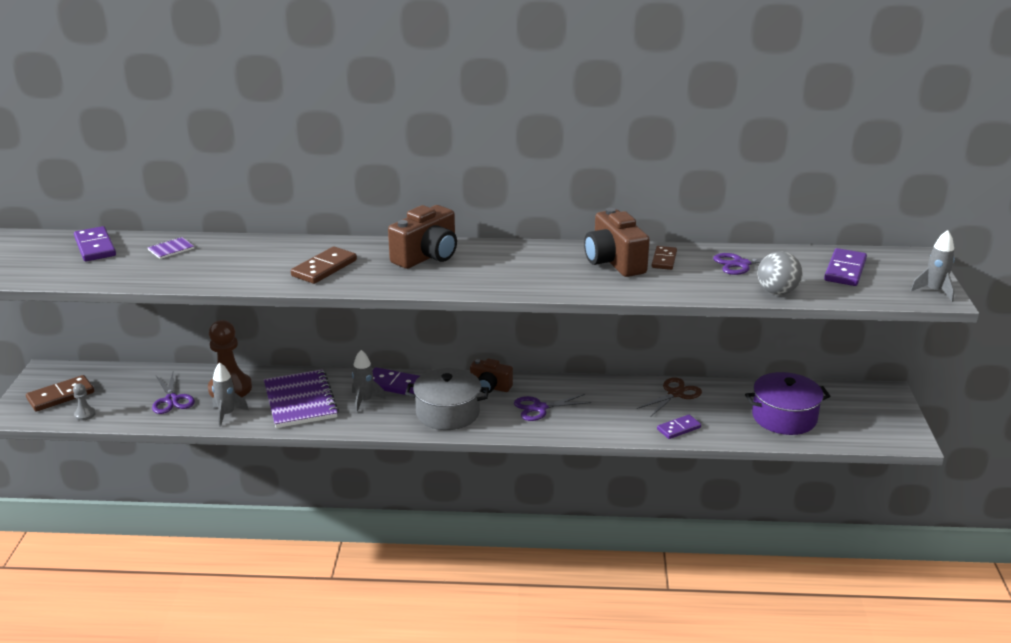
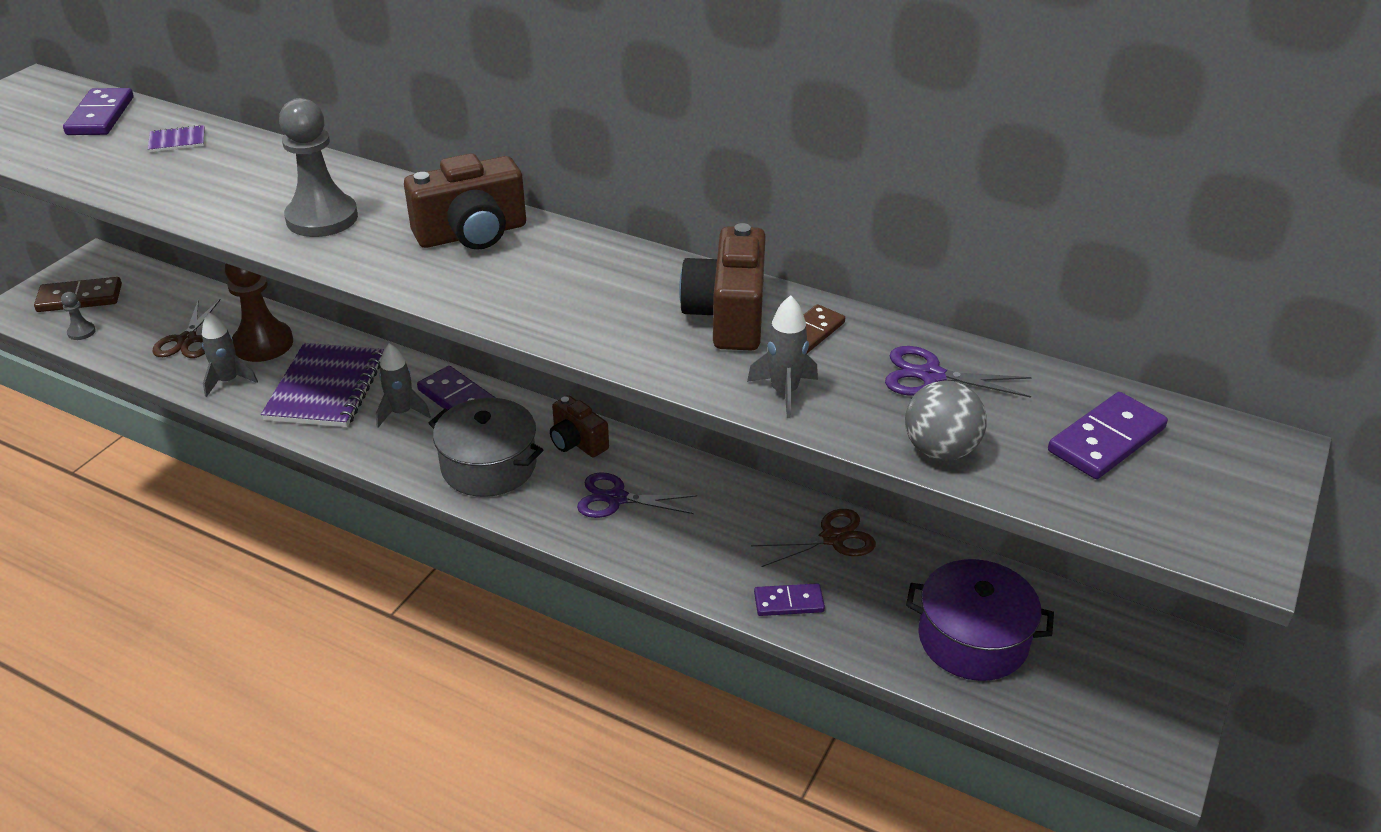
camera: 25 degrees right, 10 degrees up
purple scissors [152,373,195,414] -> brown scissors [153,299,221,358]
brown domino [291,247,357,284] -> grey pawn [279,98,358,237]
grey rocket [910,230,955,302] -> grey rocket moved to [747,295,818,418]

